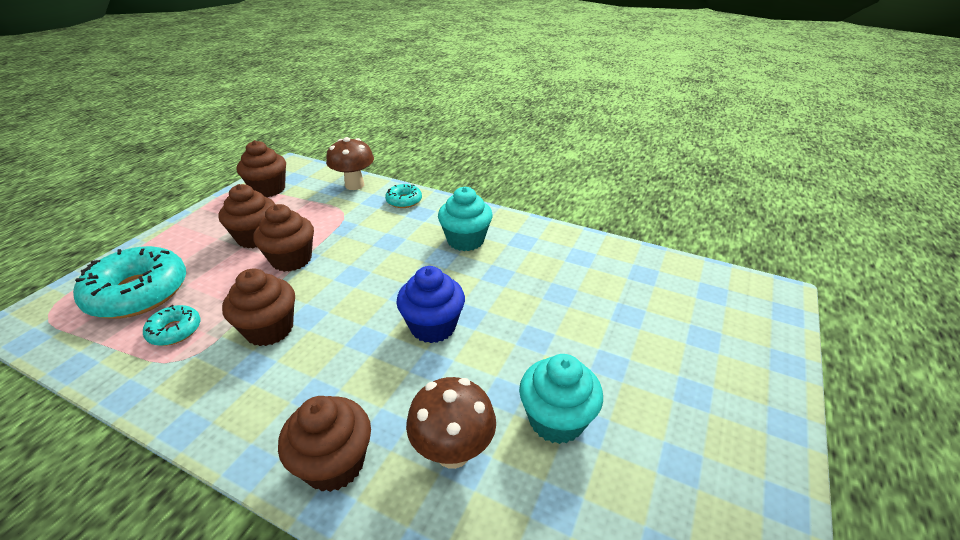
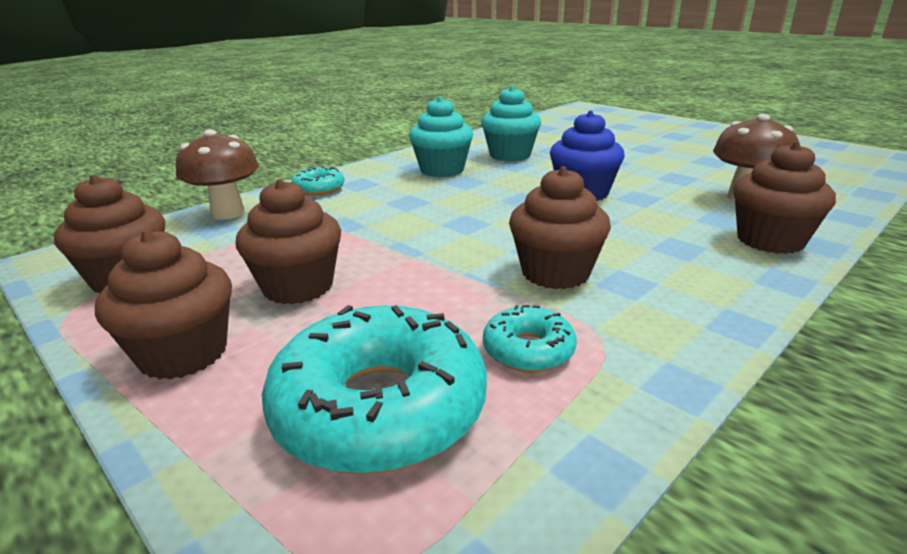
camera: 70 degrees left, 10 degrees down
brown cupcake [253,204,314,272] -> brown cupcake moved to [95,229,232,380]
turquoise cupcake [519,354,603,444] -> turquoise cupcake moved to [481,86,541,161]

